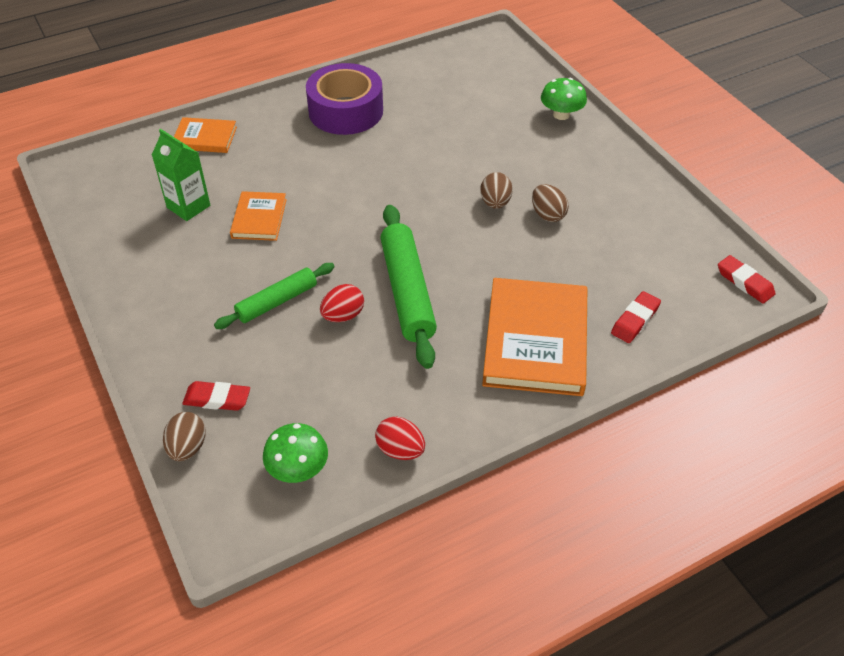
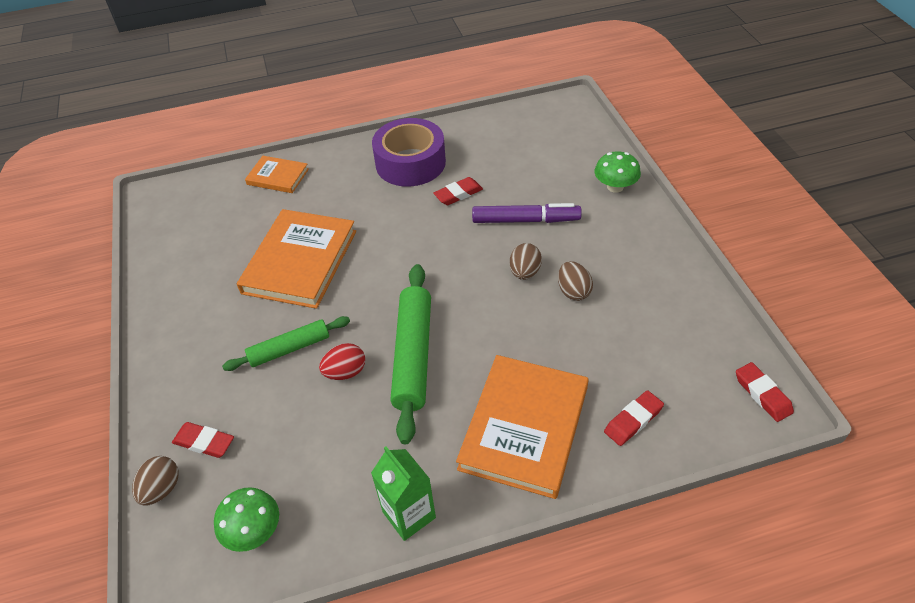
camera: 15 degrees right, 0 degrees up
green carton [152,129,210,221] -> green carton moved to [371,446,436,541]
orange book [230,191,287,241] -> orange book [237,209,356,309], size x1.89
red egg [375,417,425,460] -> none
none -> red eraser [433,177,483,205]
none -> purple marker [472,203,582,223]

